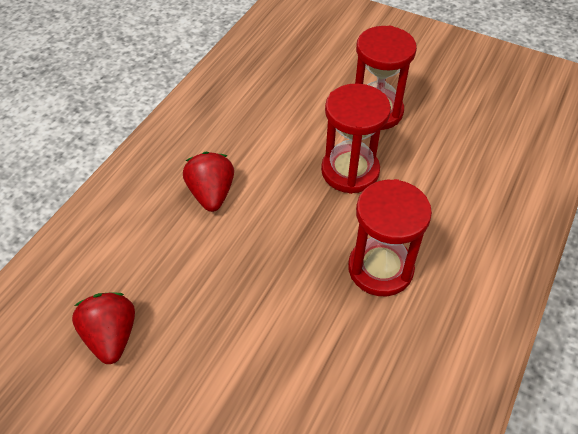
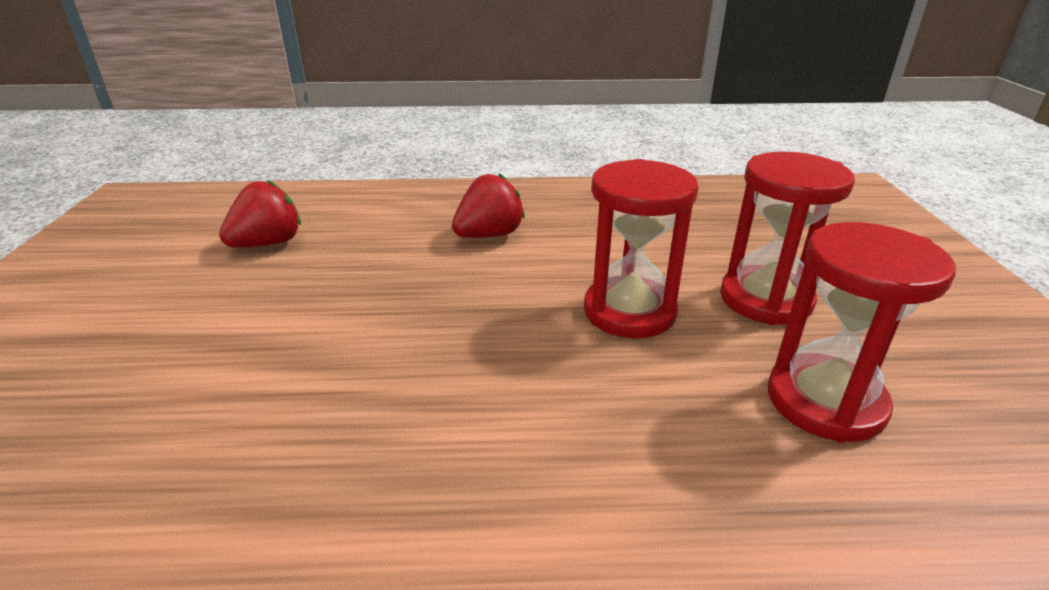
camera: 60 degrees right, 20 degrees down
red hourglass [348,179,432,296] -> red hourglass moved to [768,222,956,443]

